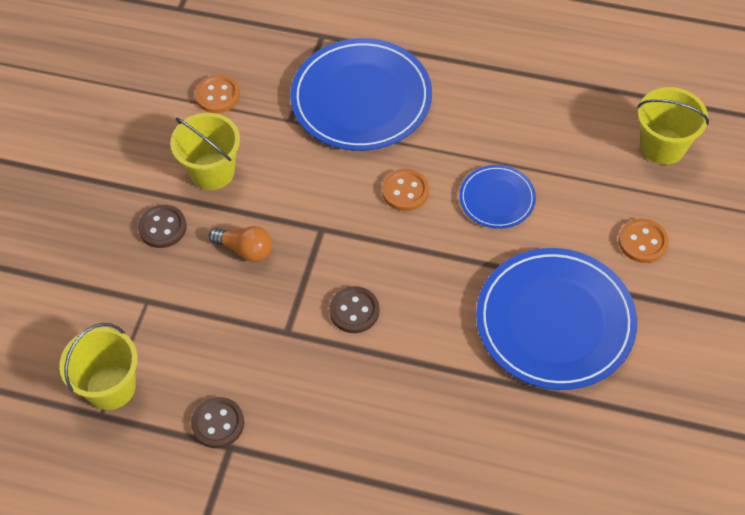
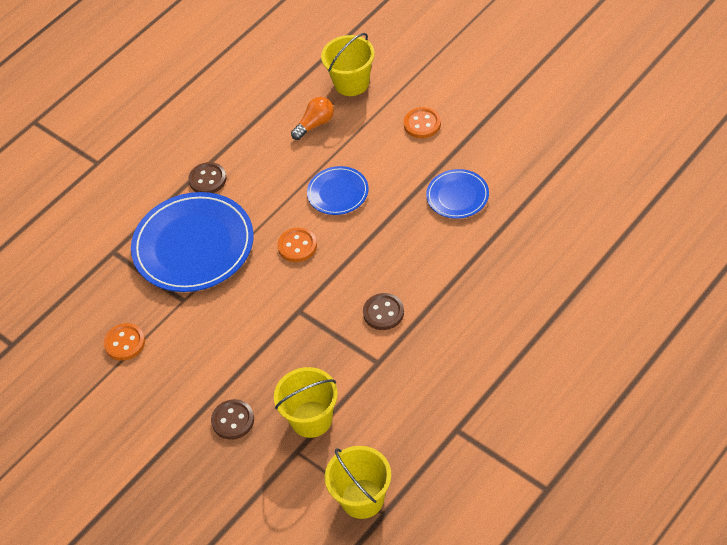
camera: 60 degrees left, 5 degrees down
yellow bucket [170,113,240,190] -> yellow bucket moved to [274,367,338,438]
brown button [191,397,244,448] -> brown button moved to [188,162,227,193]
orange light bulb [209,226,272,262] -> orange light bulb moved to [291,97,334,140]
blue plate [476,248,637,390] -> blue plate [426,169,489,219], size x0.51

